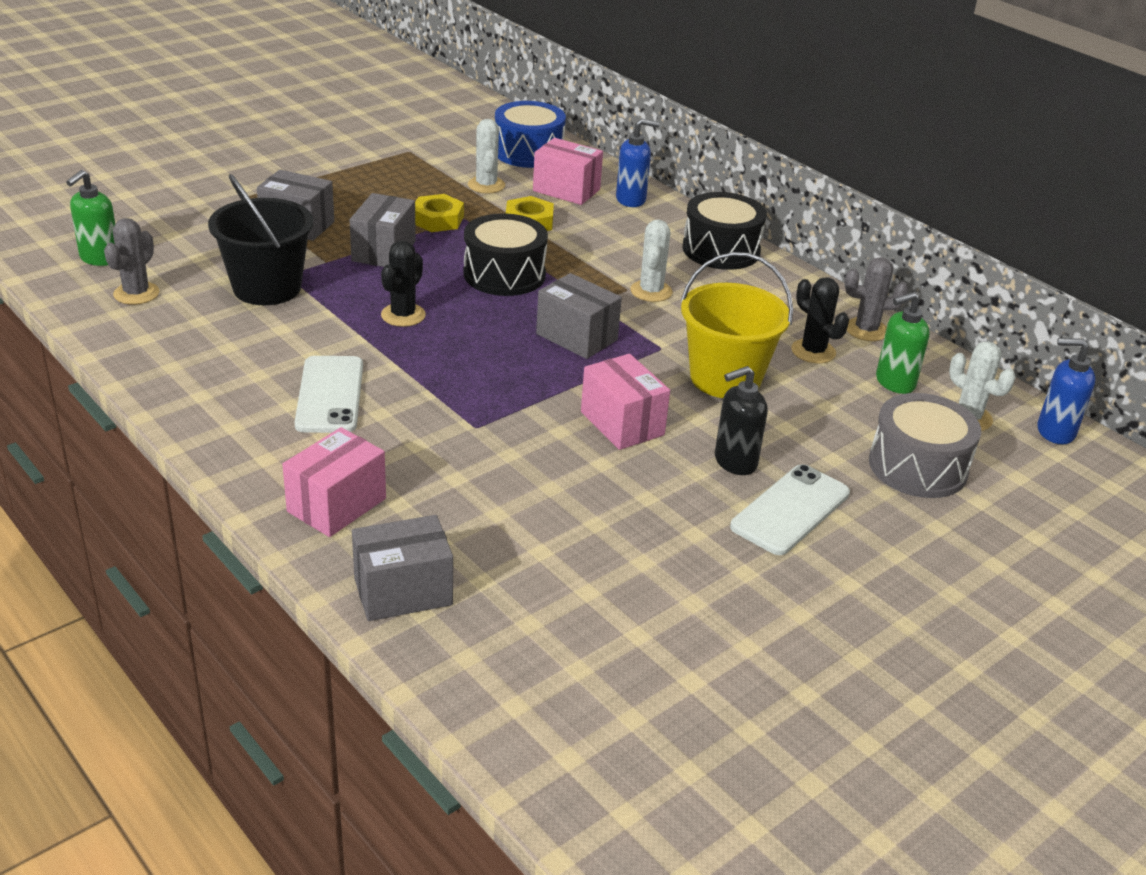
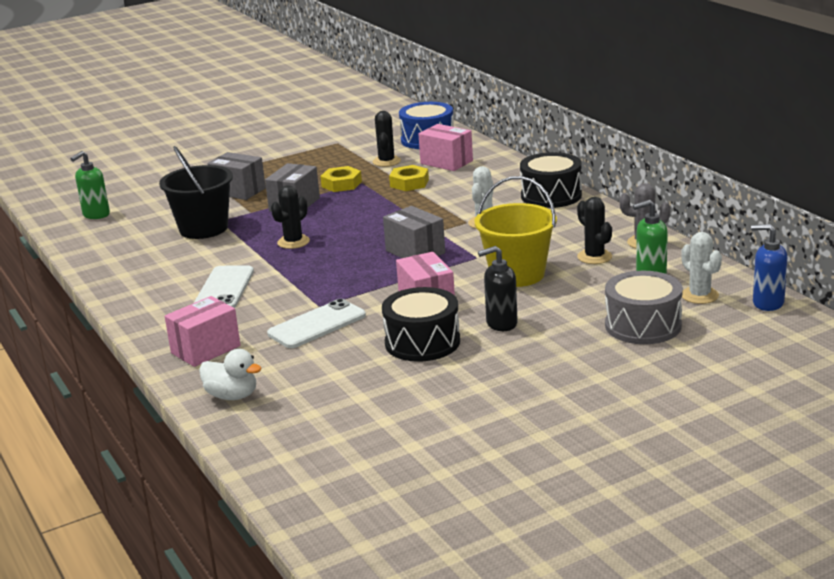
camera: 15 degrees right, 10 degrees down
grey cactus [104,218,159,305] -> none
grey box [352,515,453,621] -> white duck [199,349,262,400]
black drum [464,213,548,296] -> black drum moved to [382,287,460,362]
white cactus [468,119,505,193] -> black cactus [372,111,401,167]
blue soap dispenser [616,119,660,207] -> none
white phone [730,464,850,555] -> white phone moved to [267,299,366,348]

